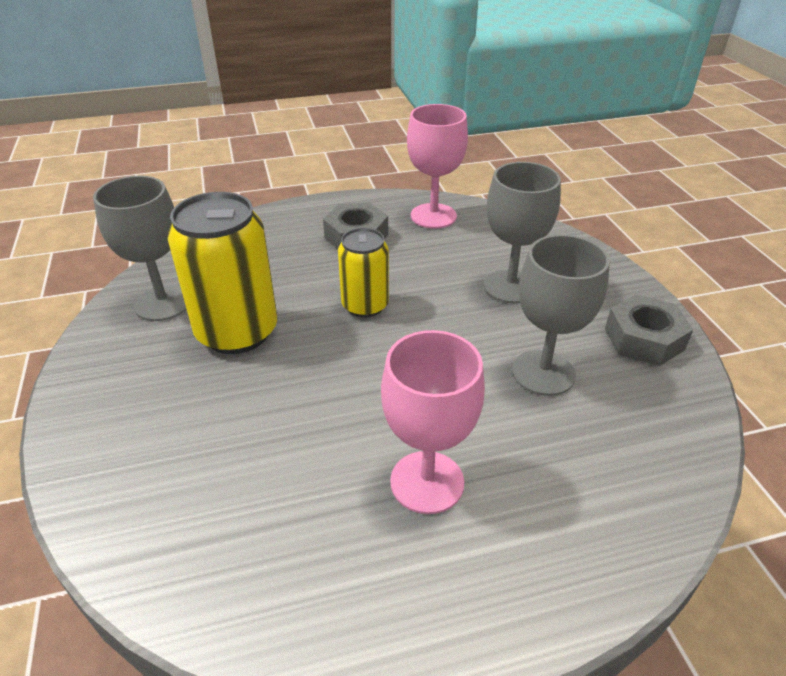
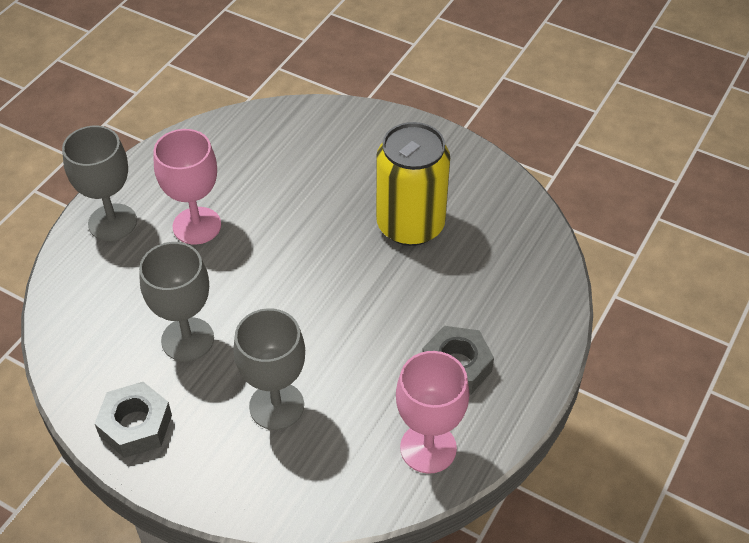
camera: 135 degrees right, 10 degrees up
grey goblet [93,176,187,321] -> grey goblet moved to [62,126,137,241]
yellow can [338,228,389,318] -> none

